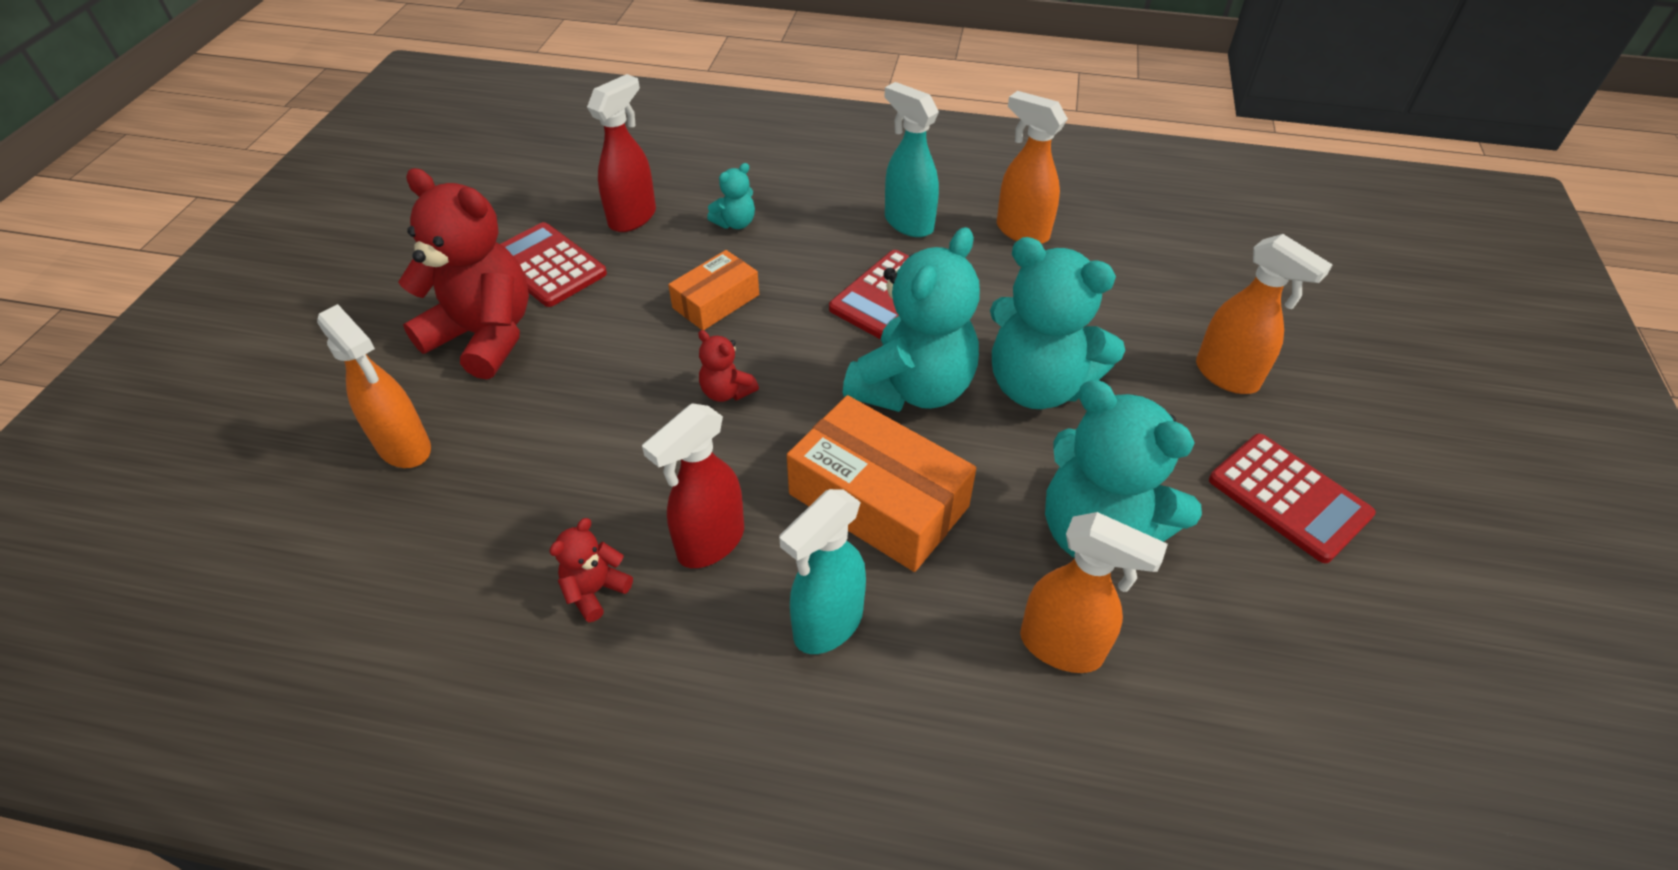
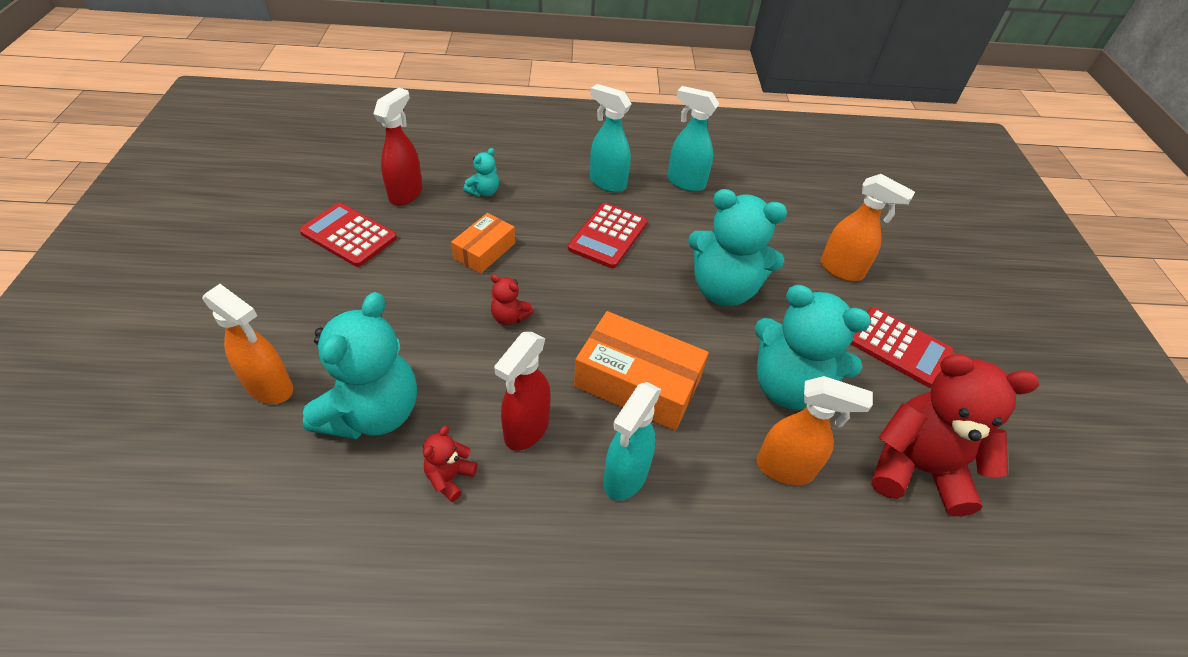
camera: 15 degrees left, 0 degrees up
red teddy bear [398,168,529,380] -> red teddy bear moved to [871,354,1039,516]
turquoise teddy bear [843,227,980,412] -> turquoise teddy bear moved to [303,292,417,439]
orange spray bottle [997,91,1068,244] -> turquoise spray bottle [668,86,719,192]

